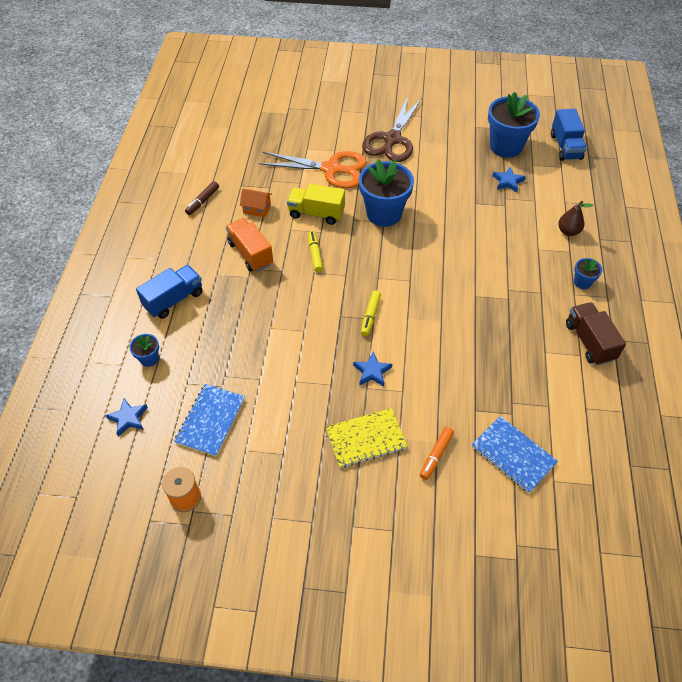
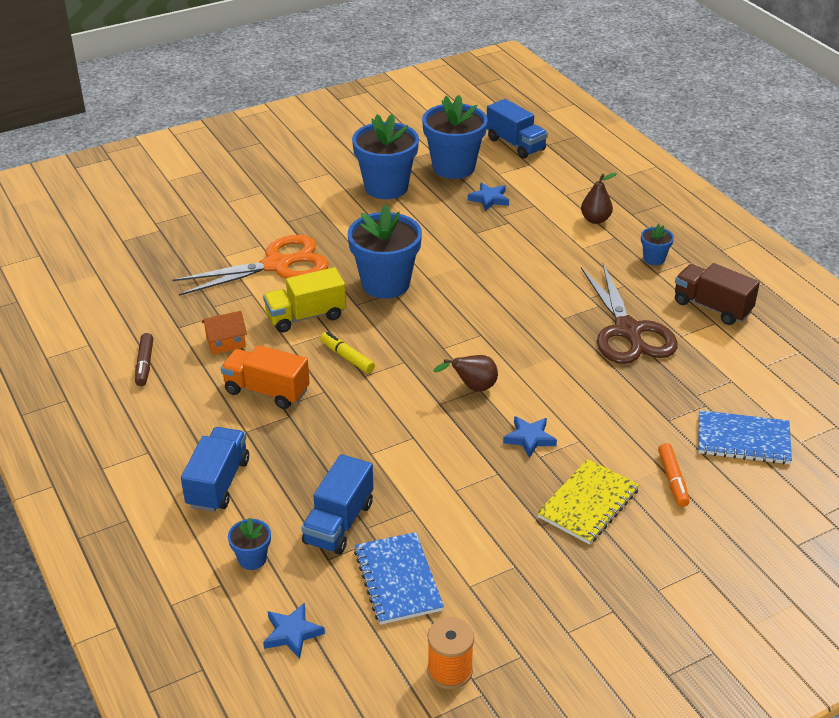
camera: 35 degrees left, 15 degrees down
yellow marker [361,290,381,336] -> brown pear [433,355,498,392]
brown scissors [362,96,422,162] -> brown scissors moved to [581,263,678,364]
none -> blue truck [301,454,373,555]
none -> blue flower pot [352,114,419,199]

